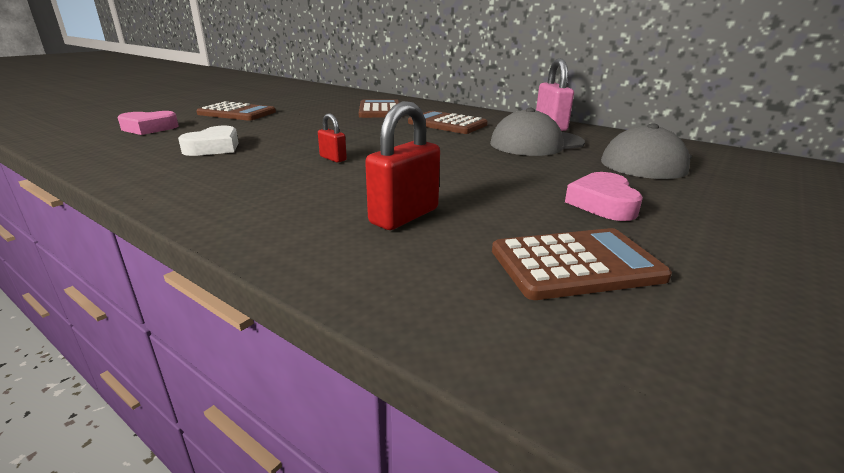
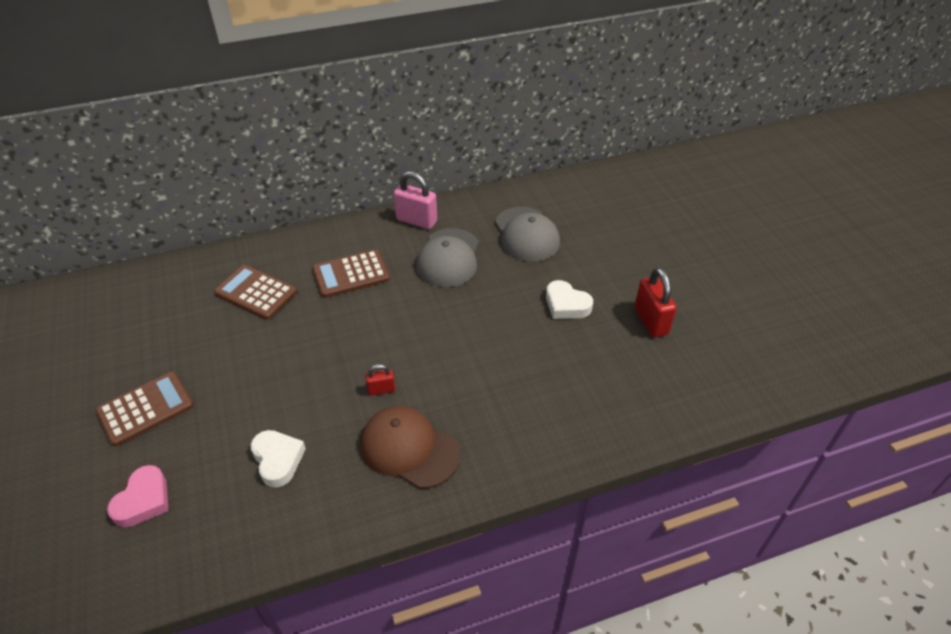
camera: 55 degrees left, 20 degrees up
red padlock [365,101,440,230] -> red padlock moved to [635,268,677,338]
brown calculator [492,228,672,300] -> none
pink heart [565,172,643,221] -> white heart [546,280,593,319]
none -> brown cap [360,406,460,489]

